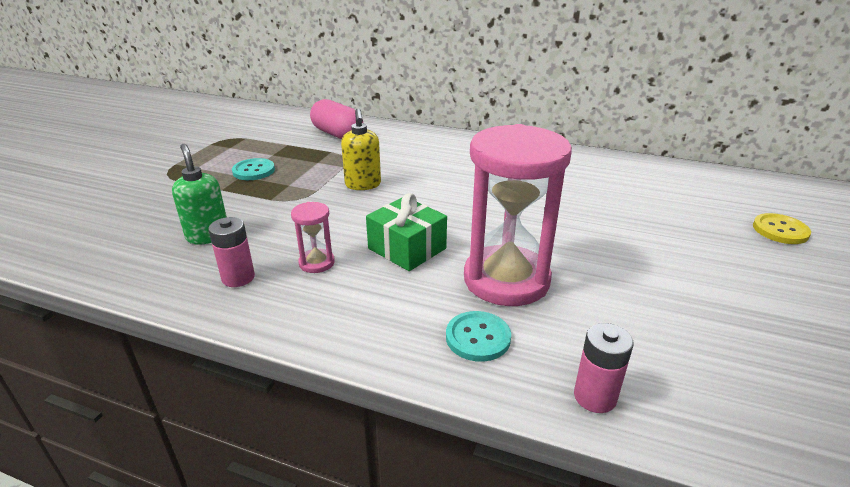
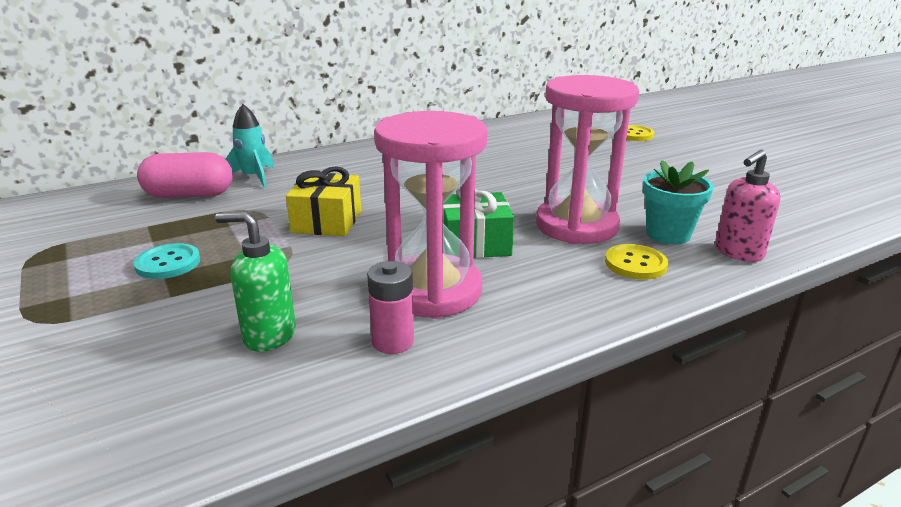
camera: 50 degrees left, 5 degrees down
pink hourglass [291,202,335,273] -> pink hourglass [374,111,487,319], size x2.32
yellow soap dispenser [341,108,381,190] -> yellow gift [286,166,361,236]
turquoise button [446,311,511,362] -> yellow button [605,244,668,280]
pink battery [574,323,633,413] -> pink soap dispenser [715,150,780,262]
none -> turquoise rocket [226,104,274,188]
none -> turquoise flower pot [643,160,714,244]

